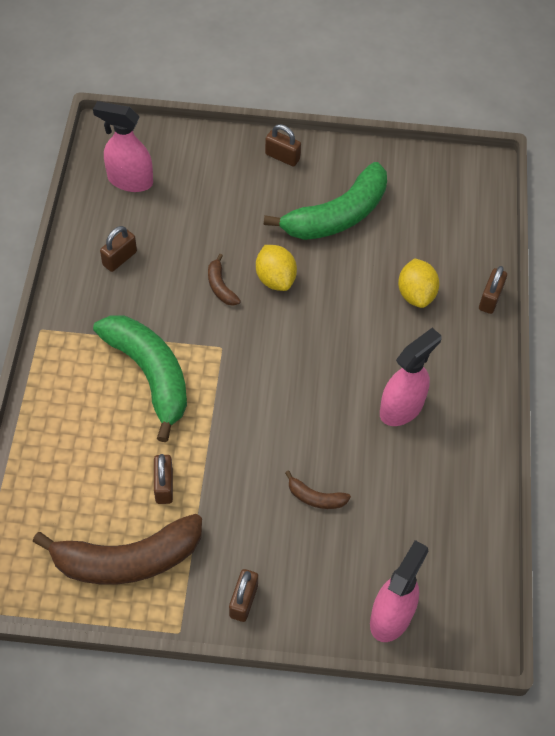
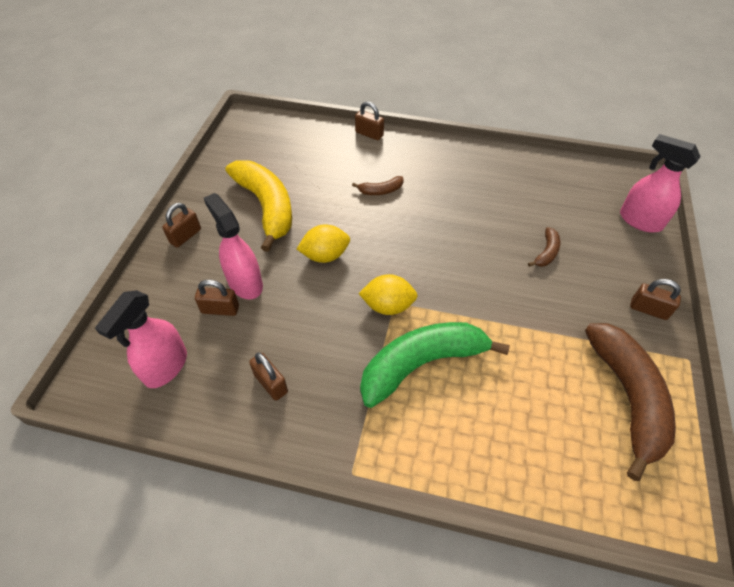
camera: 80 degrees left, 5 degrees down
brown padlock [154,454,173,504] -> brown padlock moved to [195,280,239,316]
brown banana [208,254,241,306] -> brown banana moved to [352,176,404,195]
green banana [264,162,387,240] -> yellow banana [226,160,292,252]
pink spray bottle [380,328,442,426] -> pink spray bottle moved to [204,193,263,299]
yellow lemon [398,258,440,308] -> yellow lemon moved to [358,274,418,315]

